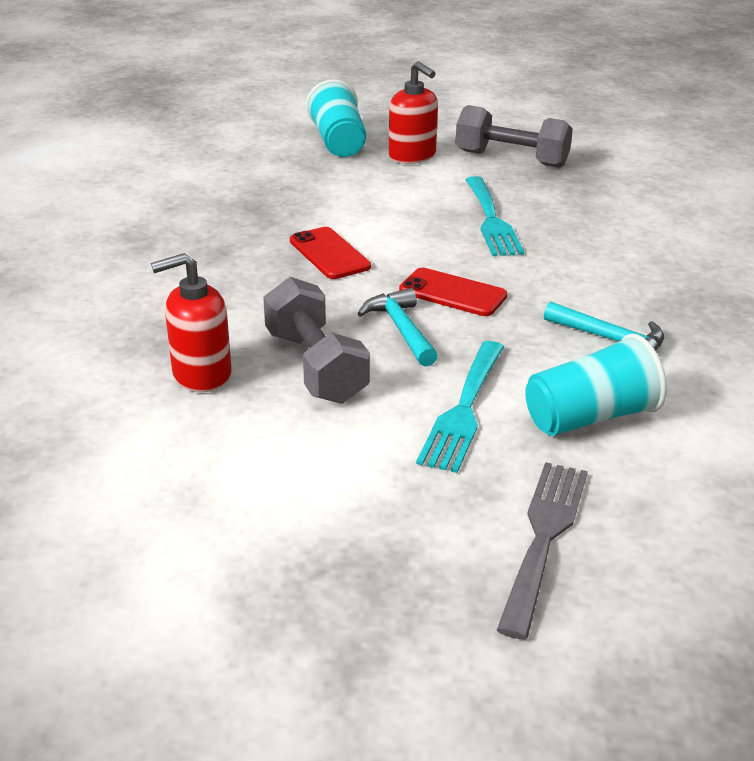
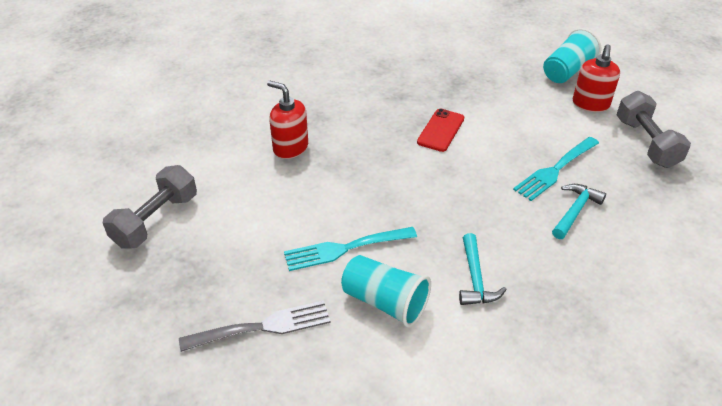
camera: 55 degrees right, 10 degrees up
grey dumbbell [263,277,370,404] -> grey dumbbell moved to [103,165,197,249]
turquoise hammer [357,288,438,367] -> turquoise hammer moved to [552,184,606,239]
red phone [399,268,507,316] -> none

